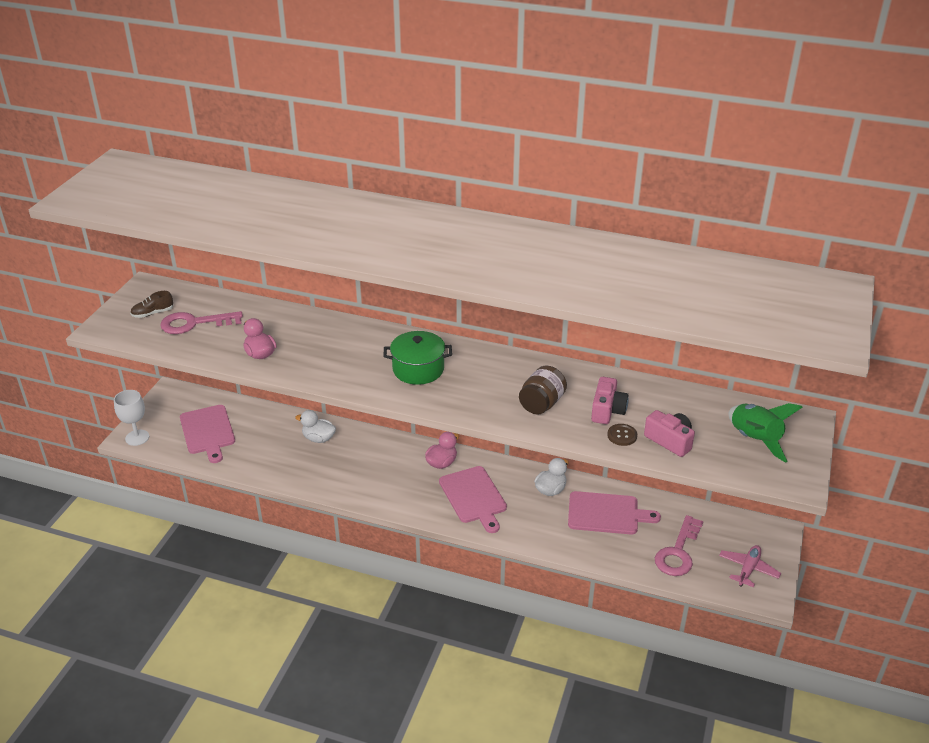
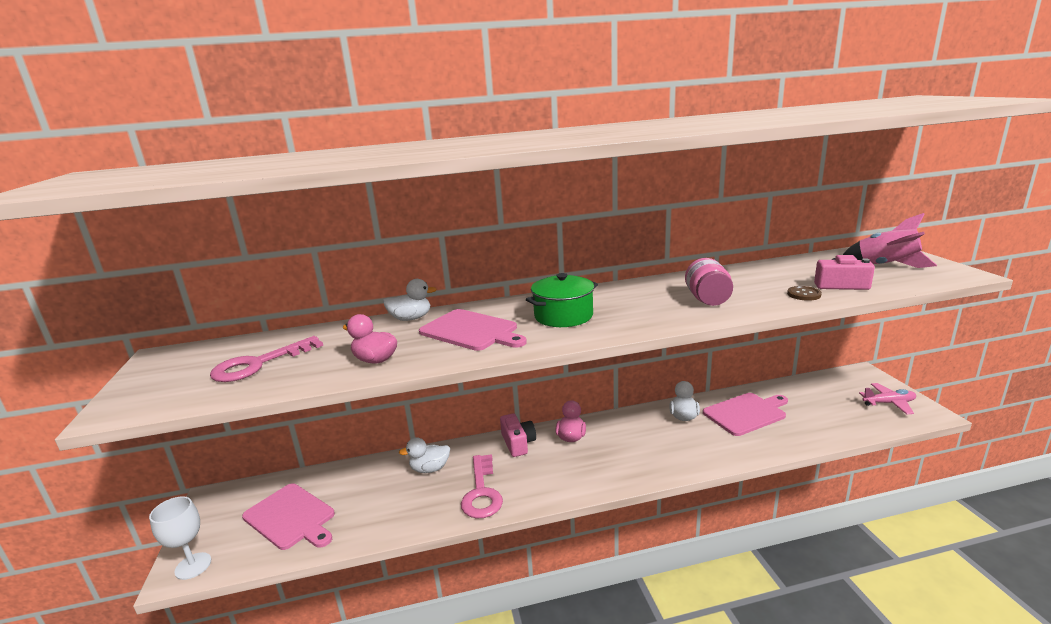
camera: 30 degrees left, 15 degrees down
brown shoe [130,291,173,318] -> none
pink cutting board [439,466,507,533] -> pink cutting board moved to [419,309,527,351]
brown jar [519,366,567,415] -> pink jar [685,258,733,306]
pink camera [591,377,629,424] -> pink camera moved to [500,413,536,457]
pink key [655,515,703,576] -> pink key moved to [461,454,503,518]
pink plane [719,545,781,587] -> pink plane turned 90 degrees clockwise [859,383,916,415]
green rocket [729,403,802,463] -> pink rocket [843,213,937,268]
none -> white duck [383,279,437,321]

